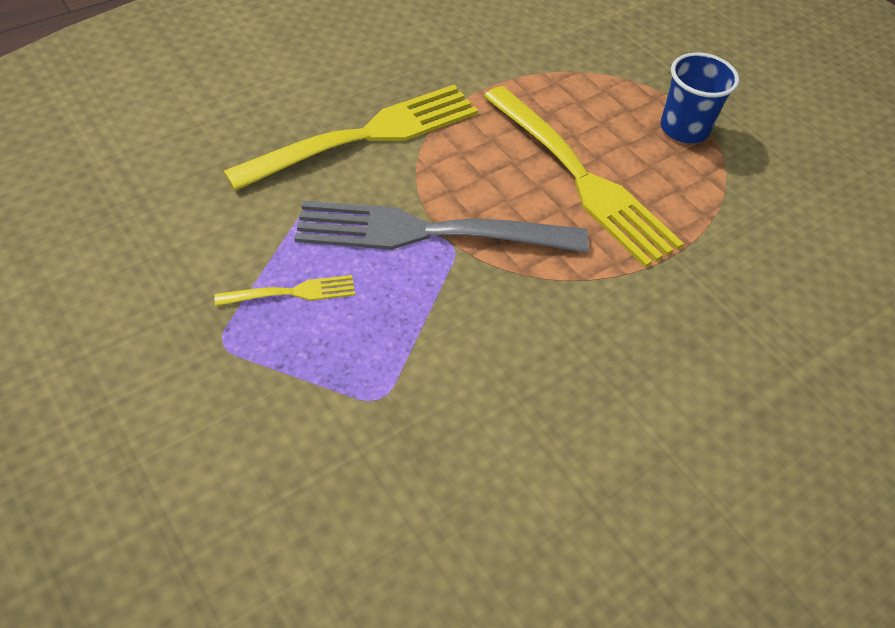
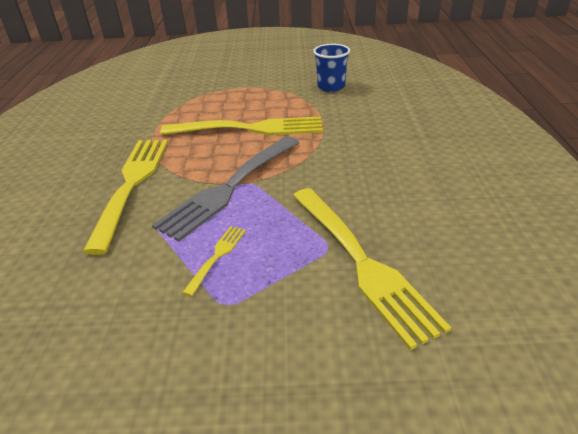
camera: 50 degrees left, 15 degrees down
blue cup [661,52,739,143] -> blue cup moved to [313,44,350,92]
none -> yellow fork [293,188,451,350]

